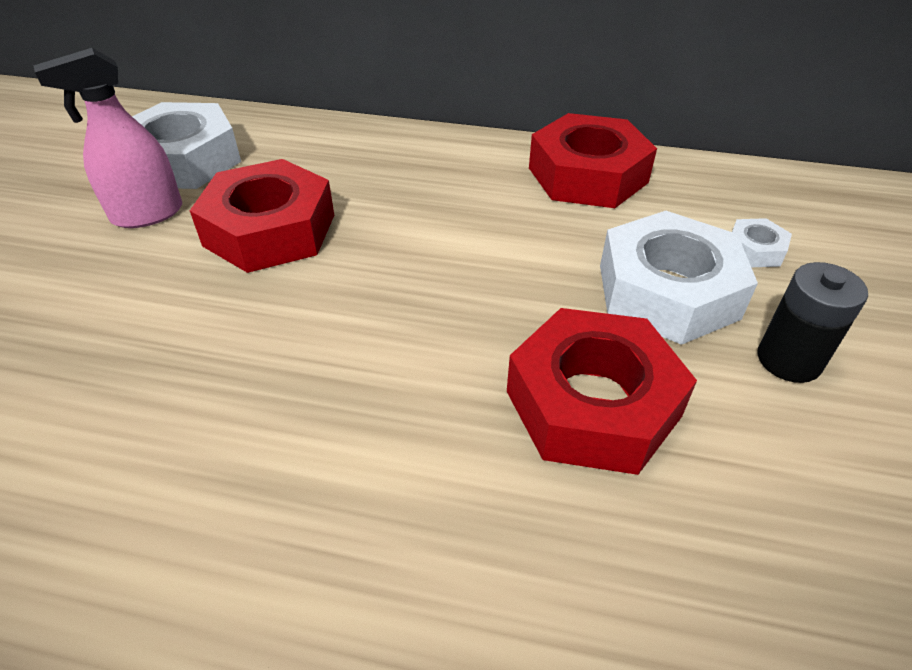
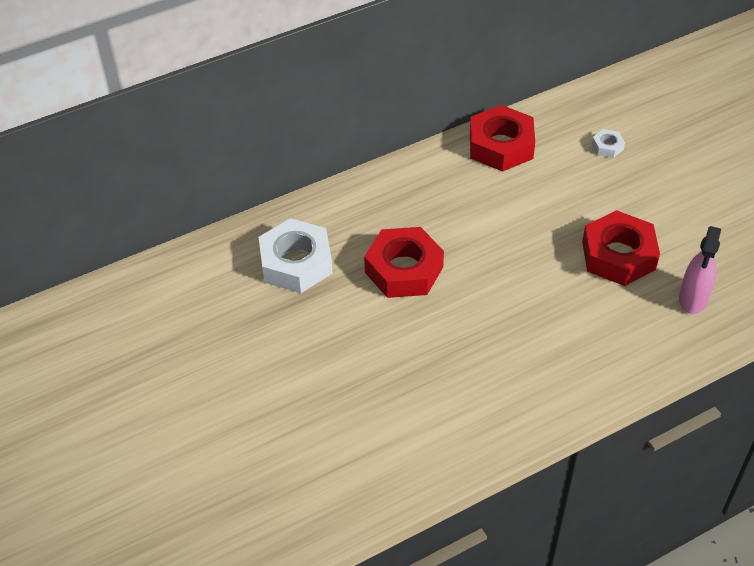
camera: 40 degrees left, 5 degrees up
pink spray bottle [33,48,182,228] -> pink spray bottle moved to [679,226,721,314]
white nut [600,211,758,345] -> none
black battery [757,262,868,383] -> none

